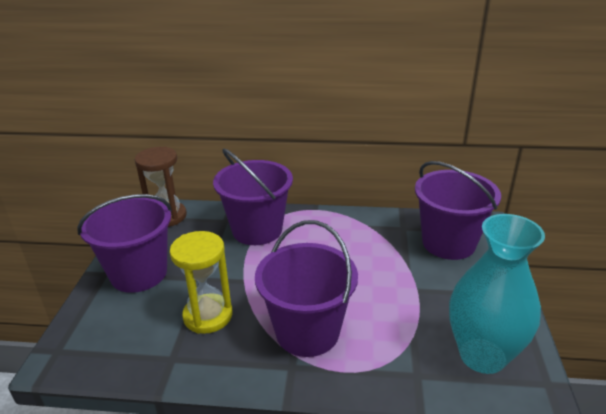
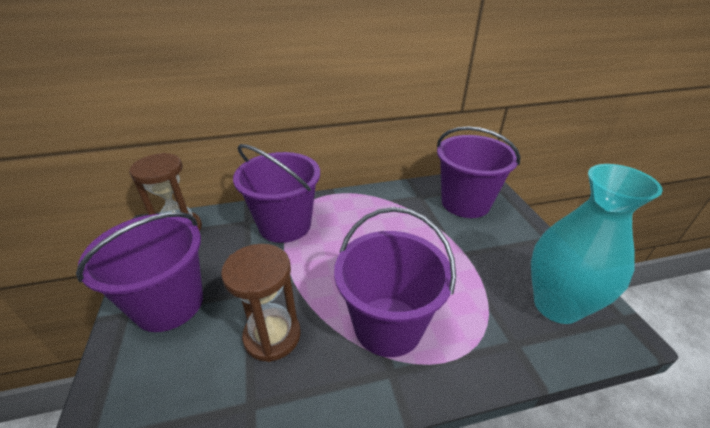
camera: 20 degrees left, 5 degrees up
yellow hourglass [170,231,232,334] -> brown hourglass [221,244,301,362]

